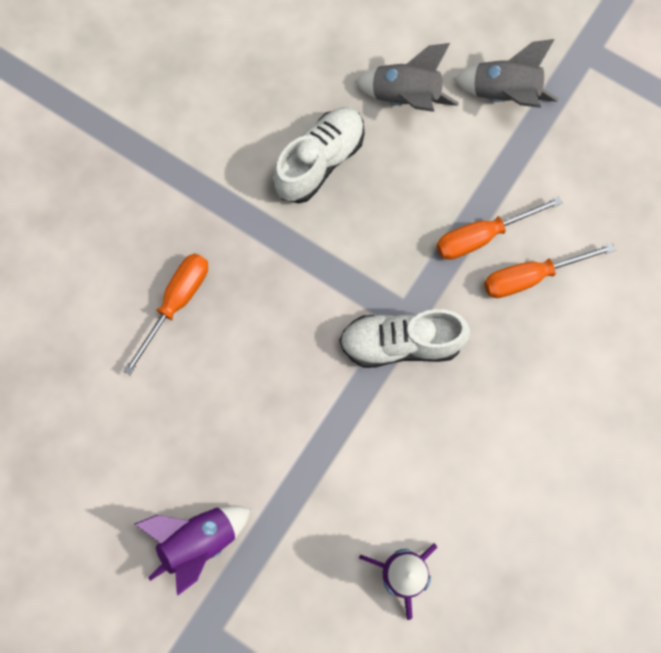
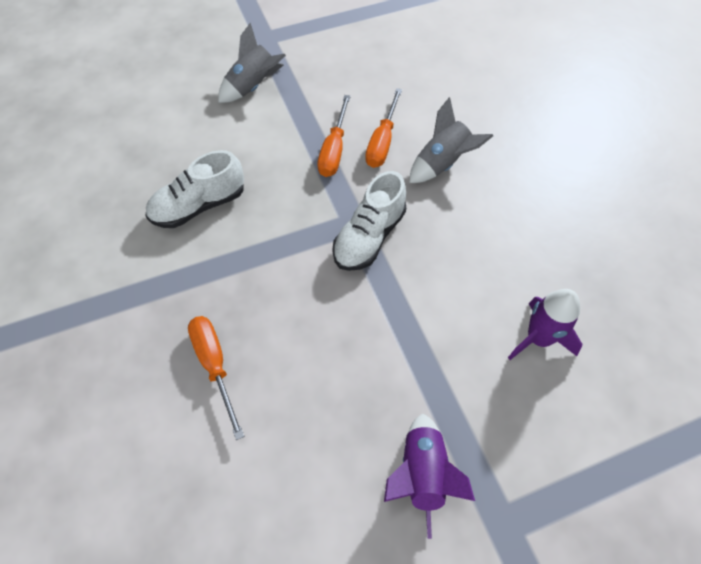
camera: 55 degrees left, 15 degrees down
white shoe [273,108,365,203] -> white shoe turned 105 degrees counterclockwise [146,150,244,228]
grey rocket [355,43,459,112] -> grey rocket moved to [409,97,493,183]

